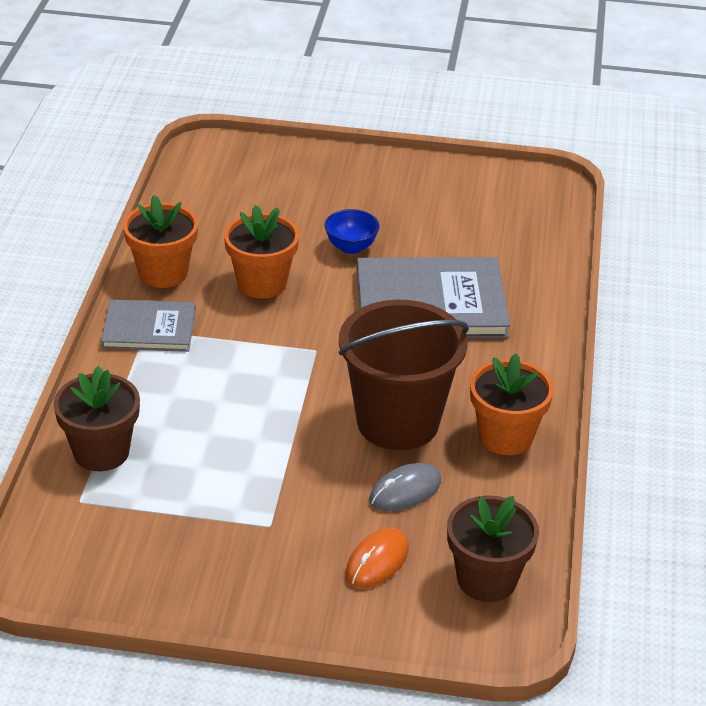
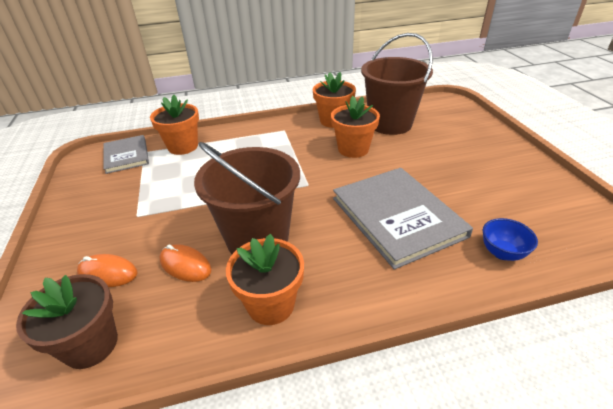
camera: 70 degrees right, 0 degrees up
brown flower pot [54,366,140,471] -> orange flower pot [150,95,199,155]
grey book [101,299,196,352] -> grey book moved to [103,135,149,174]
blue bowl [325,209,380,254] -> blue bowl moved to [483,218,538,261]
grey mouse [369,463,441,512] -> orange mouse [159,244,212,282]
none -> brown bucket [361,33,433,135]

